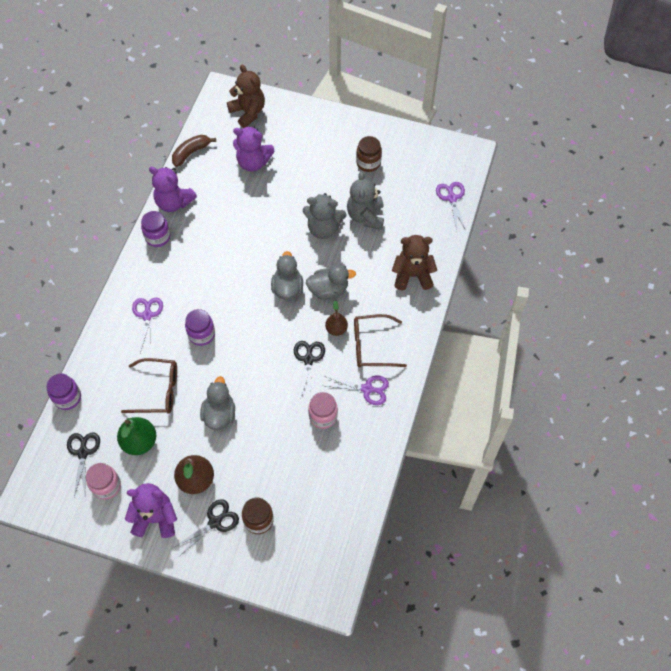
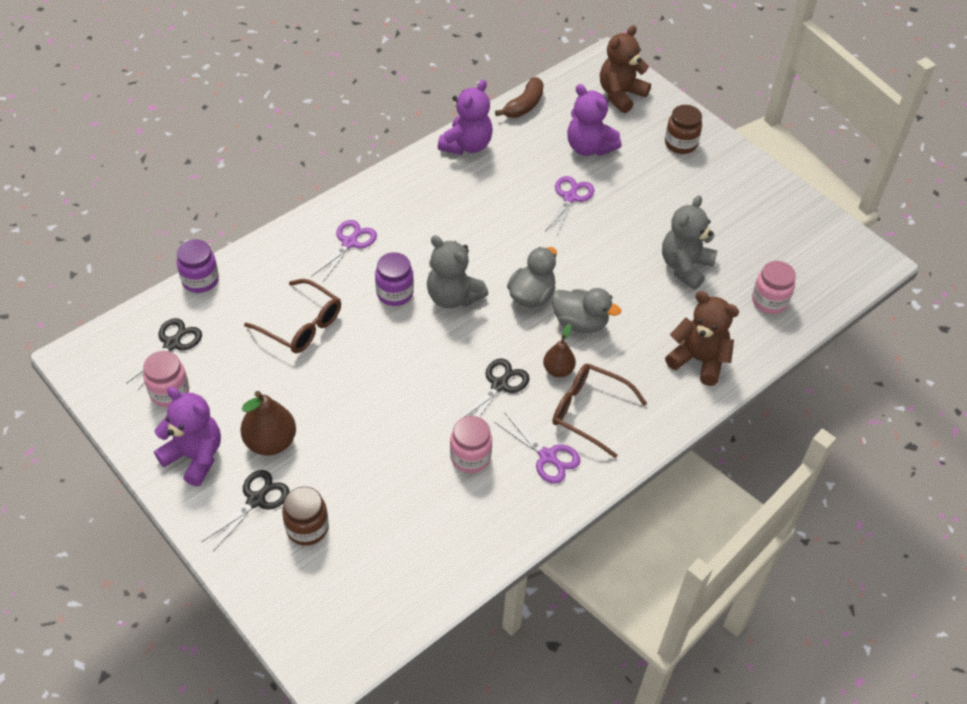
camera: 30 degrees right, 10 degrees down
green pear [117,417,156,455] -> none
purple jar [141,211,170,247] -> none
purple teddy bear [149,167,197,212] -> purple teddy bear turned 120 degrees counterclockwise [438,80,493,155]
brown banana [172,135,216,167] -> brown banana turned 135 degrees clockwise [495,77,544,118]
black scissors [173,499,239,557] -> black scissors turned 45 degrees counterclockwise [202,470,289,551]
grey duck [200,376,235,430] -> none
brown teddy bear [227,65,265,128] -> brown teddy bear turned 135 degrees counterclockwise [600,25,651,113]
grey teddy bear [303,193,346,239] -> grey teddy bear moved to [427,235,488,308]
brown jar [356,136,382,172] -> brown jar moved to [665,105,702,154]
purple scissors [436,182,466,230] -> purple scissors moved to [545,176,594,235]
none -> pink jar [752,261,796,314]

